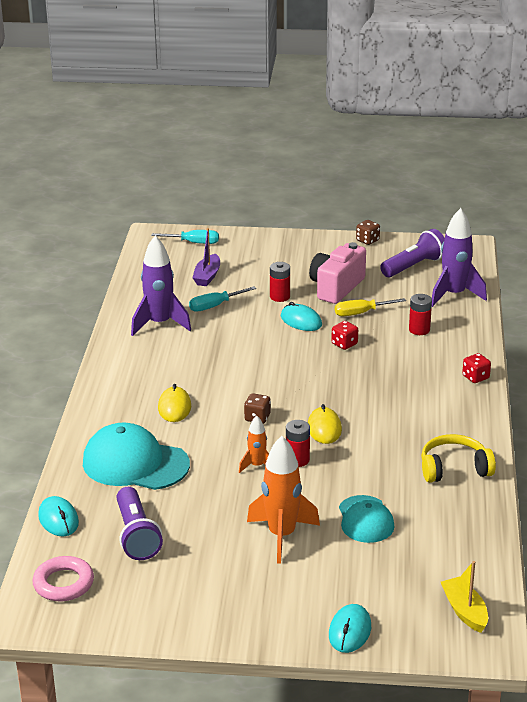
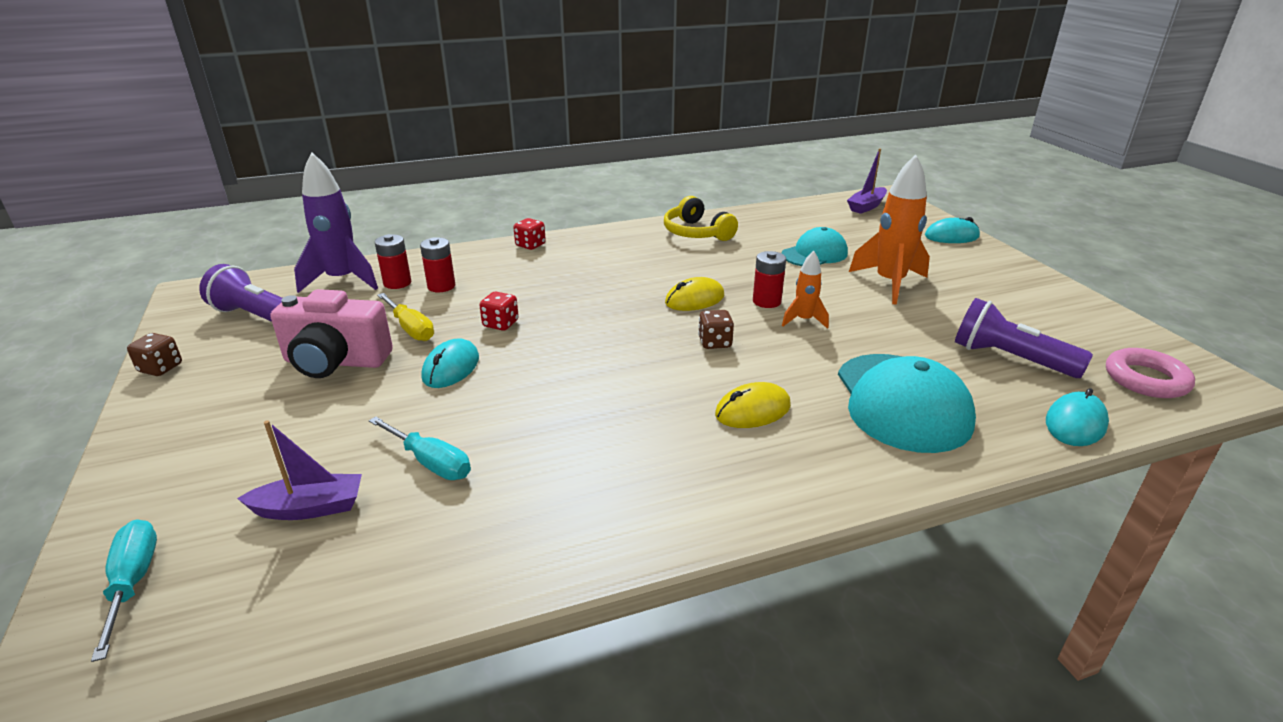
camera: 115 degrees left, 0 degrees up
purple flashlight [116,487,163,560] -> purple flashlight turned 105 degrees counterclockwise [955,298,1093,378]
purple rocket [131,236,191,336] -> none
red battery [270,262,290,302] -> red battery moved to [375,234,411,289]
yellow boat [441,561,488,633] -> purple boat [847,148,887,214]

